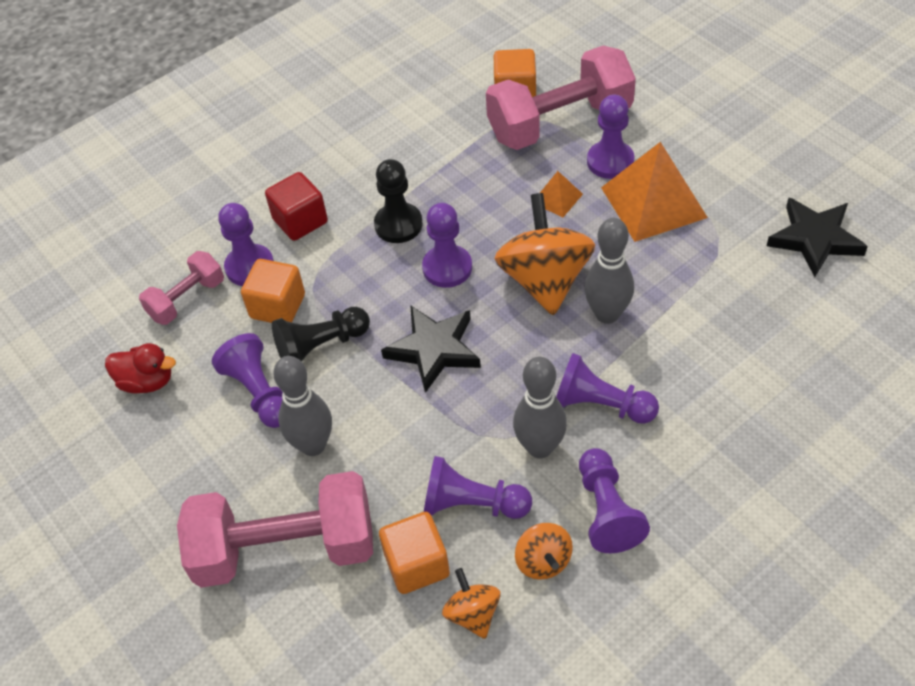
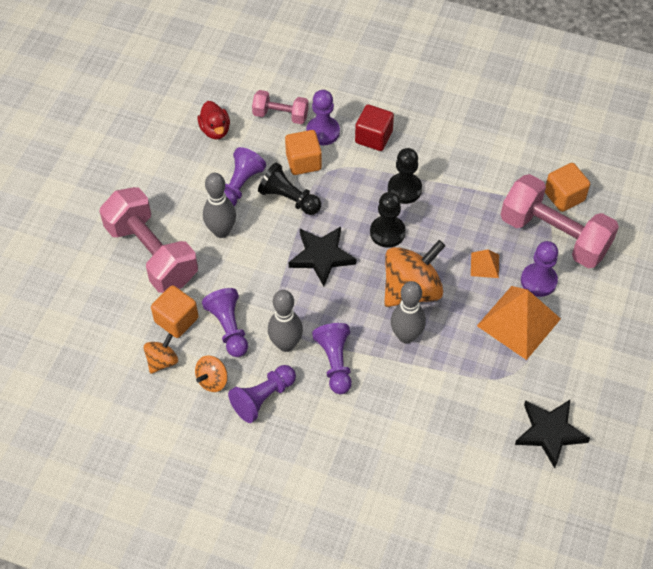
camera: 55 degrees right, 5 degrees up
purple pawn [422,203,472,288] -> black pawn [370,192,406,248]

